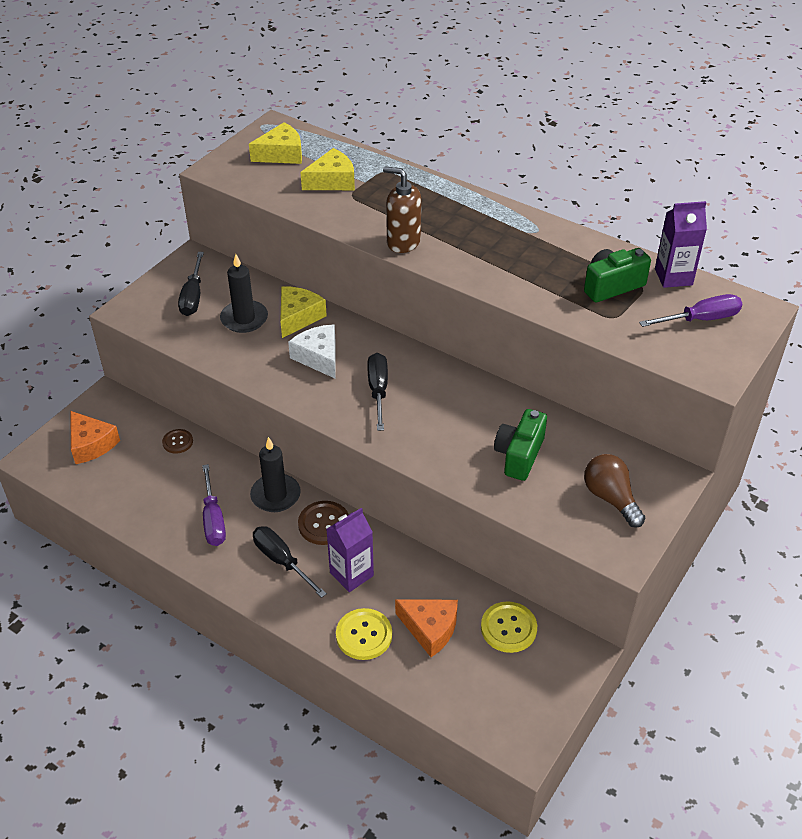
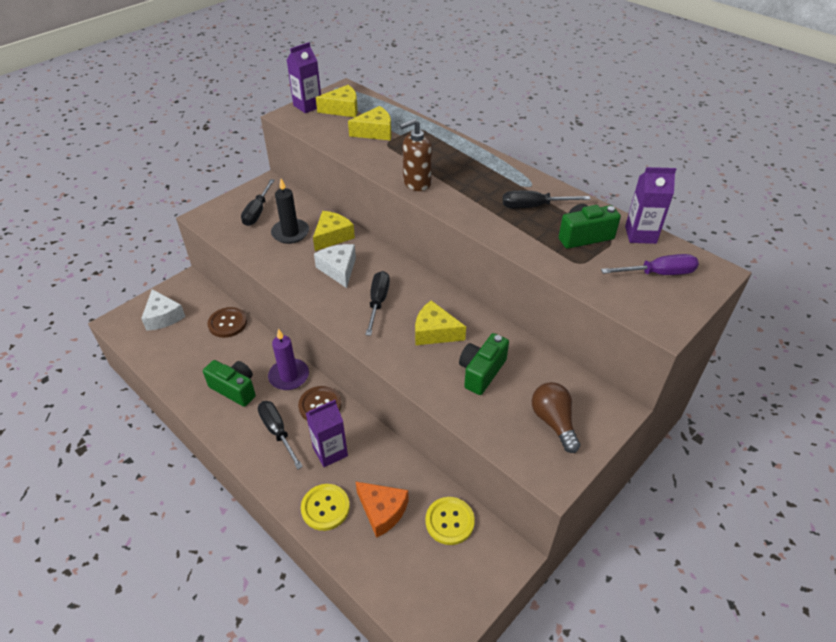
camera: 10 degrees right, 0 degrees up
orange cheese [70,411,120,464] -> white cheese [141,289,186,331]
brown button [162,429,193,454] -> brown button [207,307,247,338], size x1.60
purple screwdriver [202,464,226,546] -> green camera [203,360,256,407]
black candle [250,437,301,512] -> purple candle [268,329,309,390]
brown soap dispenser [383,166,421,253] -> brown soap dispenser turned 60 degrees counterclockwise [400,119,432,191]
none -> purple carton [287,42,321,113]
none -> yellow cheese [415,300,466,345]
none -> black screwdriver [503,191,590,208]

